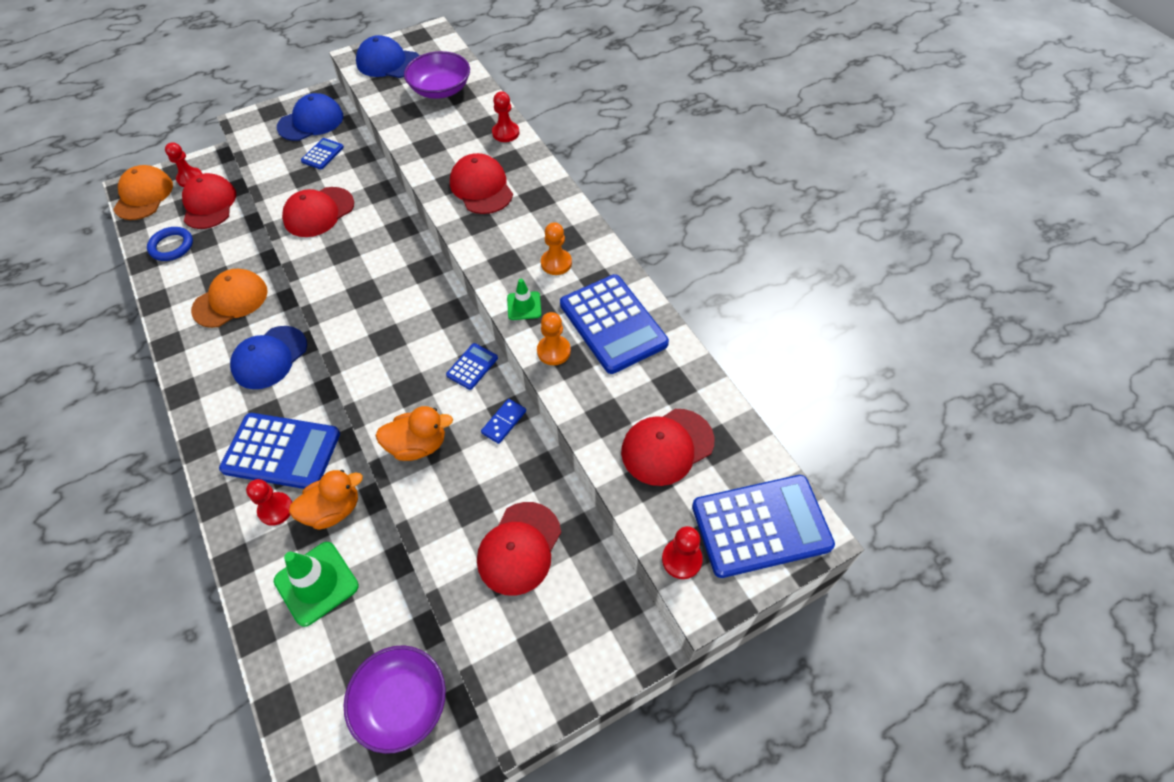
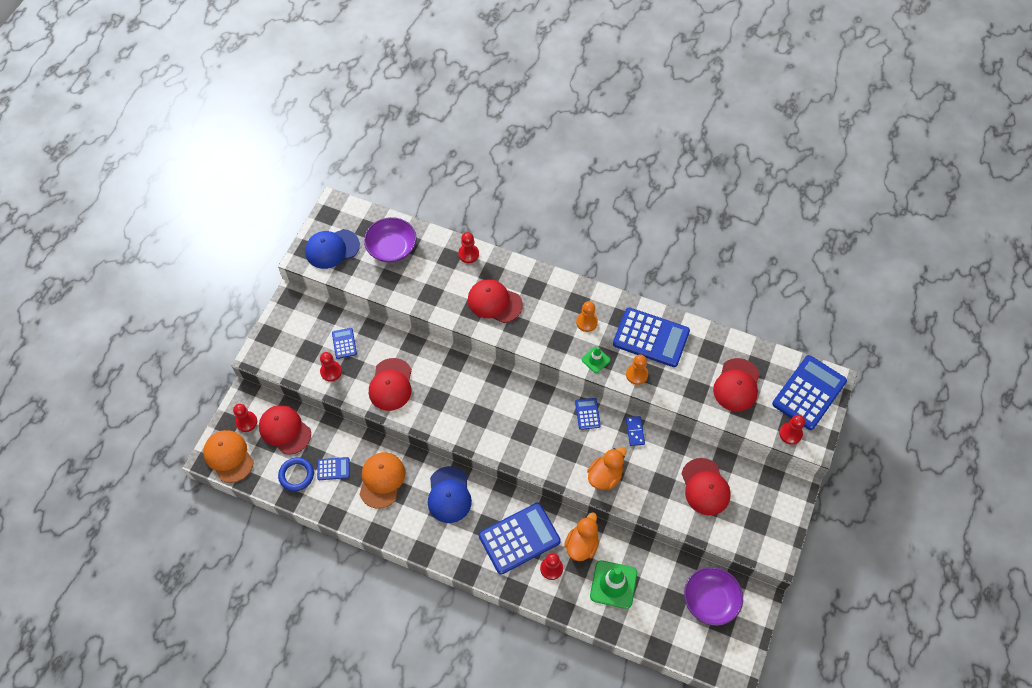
camera: 40 degrees left, 5 degrees up
blue cap [277,93,343,141] -> none
none -> blue calculator [317,457,350,480]
none -> red pawn [320,352,342,382]

